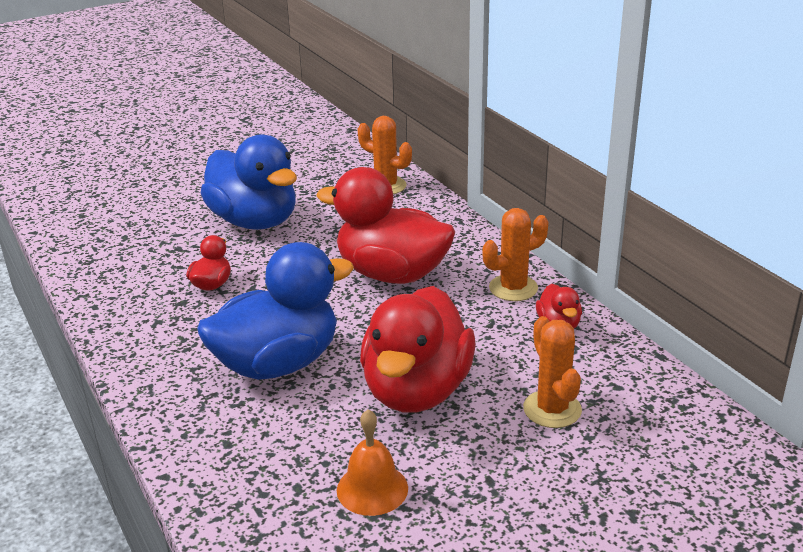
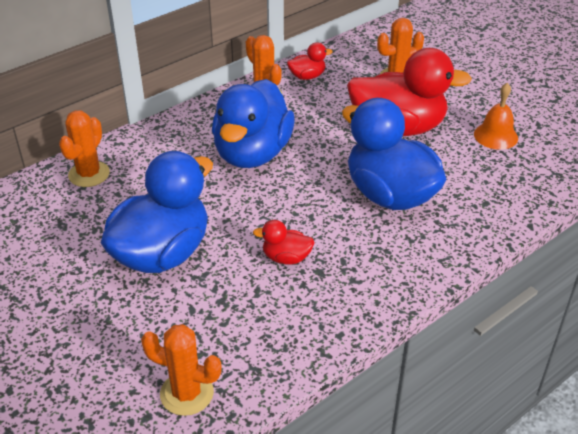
camera: 100 degrees left, 10 degrees up
red duck [316,167,455,284] -> blue duck [212,79,295,168]
none -> orange cactus [141,324,222,416]

